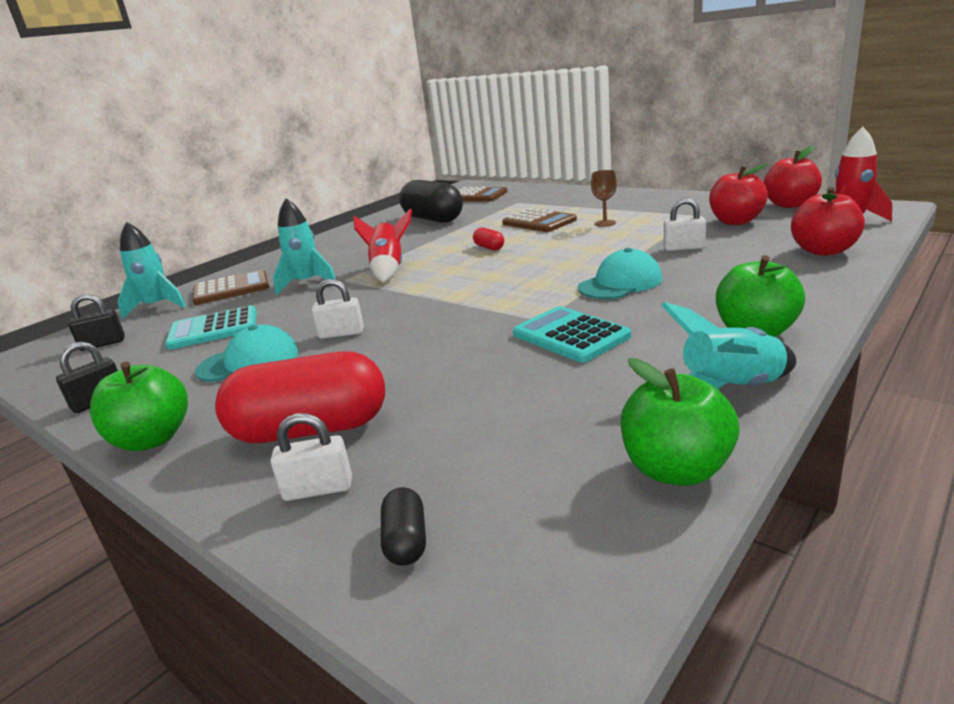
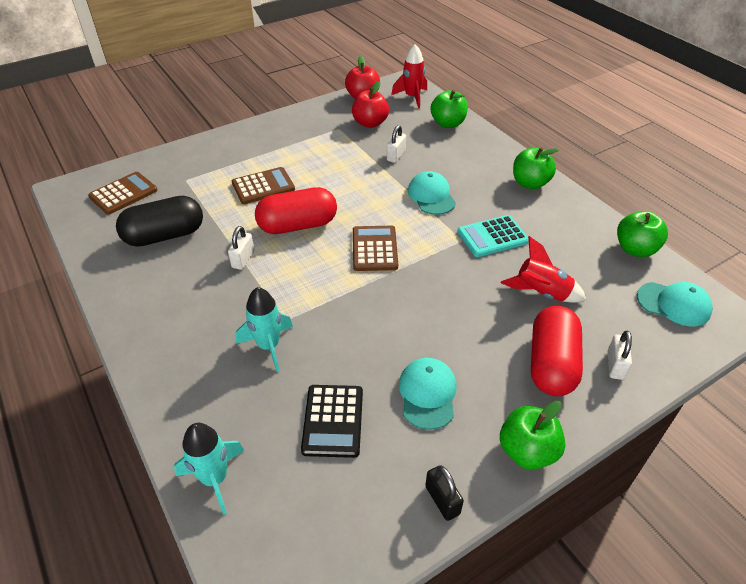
camera: 75 degrees left, 20 degrees up
black padlock [68,294,125,351] -> none
turquoise calculator [165,305,257,350] -> black calculator [301,385,363,458]
brown calculator [192,270,269,305] -> brown calculator moved to [353,226,398,271]
white padlock [311,279,364,339] -> white padlock moved to [228,226,254,270]
red rocket [353,209,412,282] -> red rocket moved to [501,236,586,303]
black capsule [381,487,426,566] -> none
red capsule [473,228,504,250] -> red capsule [255,187,337,234], size x2.36
brown goblet [591,170,617,227] -> none
turquoise rocket [661,302,796,389] -> none
red apple [791,187,865,256] -> green apple [431,90,468,128]
none -> turquoise cap [637,282,713,326]

